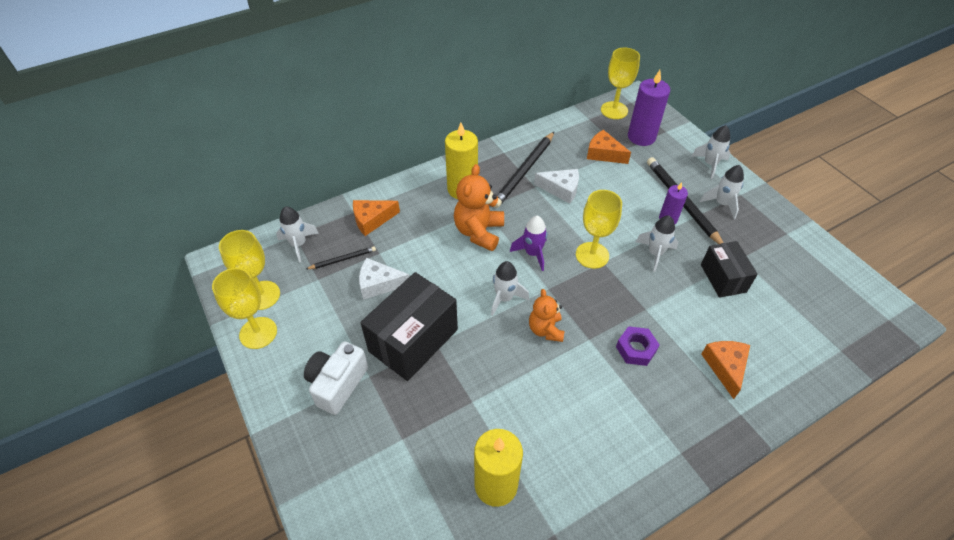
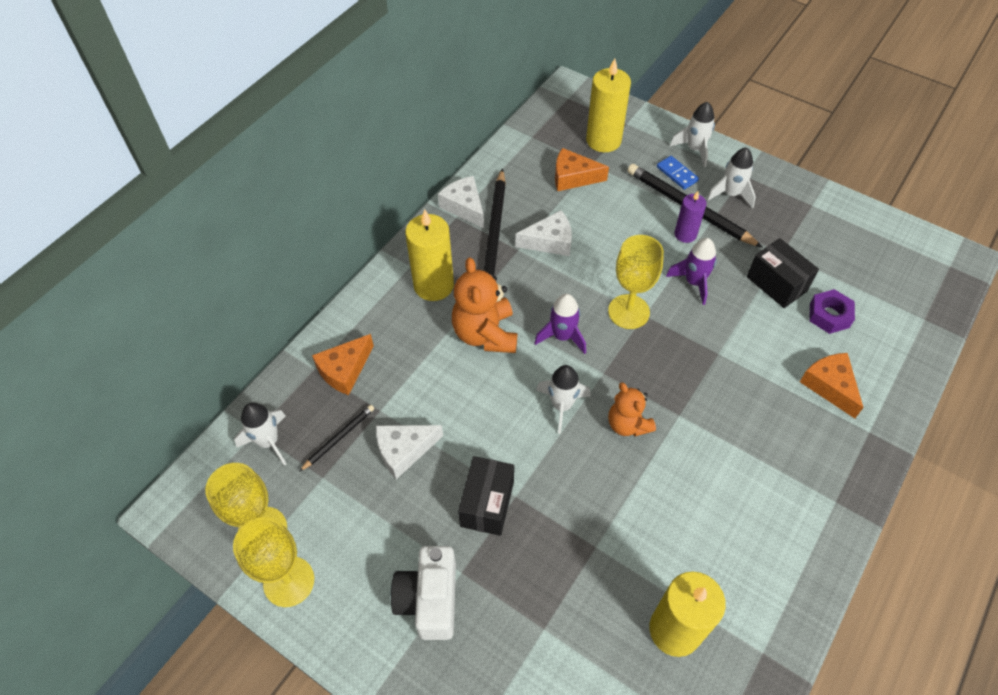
camera: 25 degrees left, 5 degrees up
black box [360,272,458,381] -> black box [458,456,514,536], size x0.60
yellow goblet [601,47,640,119] -> none
purple nut [616,326,659,366] -> purple nut moved to [809,289,855,334]
purple candle [628,70,670,146] -> yellow candle [586,58,631,152]
white rocket [636,216,678,272] -> purple rocket [666,238,717,305]
none -> white cheese [438,176,484,228]
none -> blue domino [657,156,699,190]

